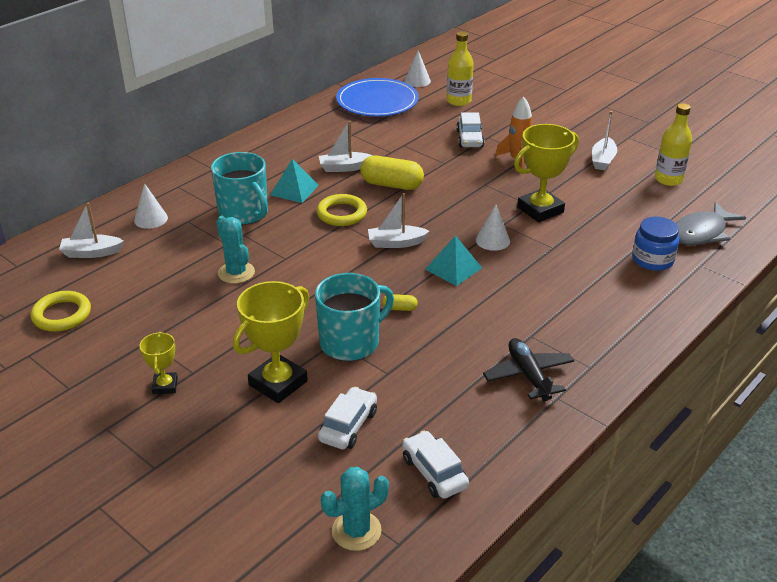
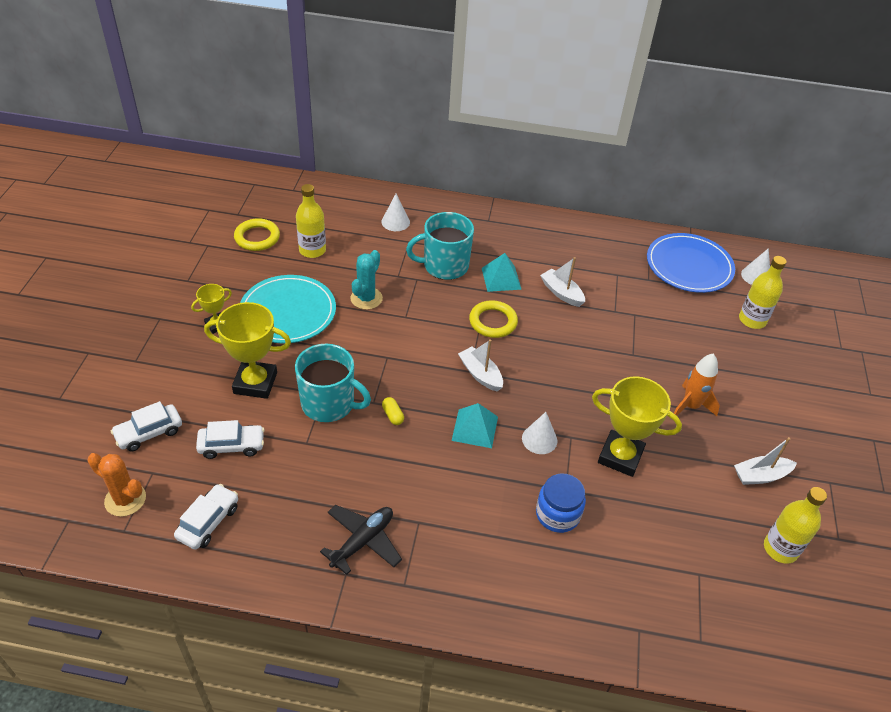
camera: 55 degrees right, 10 degrees up
white boat [59,202,124,258] -> none
turquoise mug [211,152,268,225] -> turquoise mug turned 60 degrees clockwise [406,212,474,280]
turquoise cactus [321,467,389,551] -> orange cactus [87,453,146,517]
yellow capsule [360,156,424,190] -> none
white car [456,112,484,147] -> white car moved to [111,401,182,451]
blue jar [632,217,679,271] -> blue jar moved to [536,473,586,533]
grey fish [676,202,746,245] -> none
none -> turquoise plate [240,275,336,344]
none -> yellow bottle [296,184,326,258]

